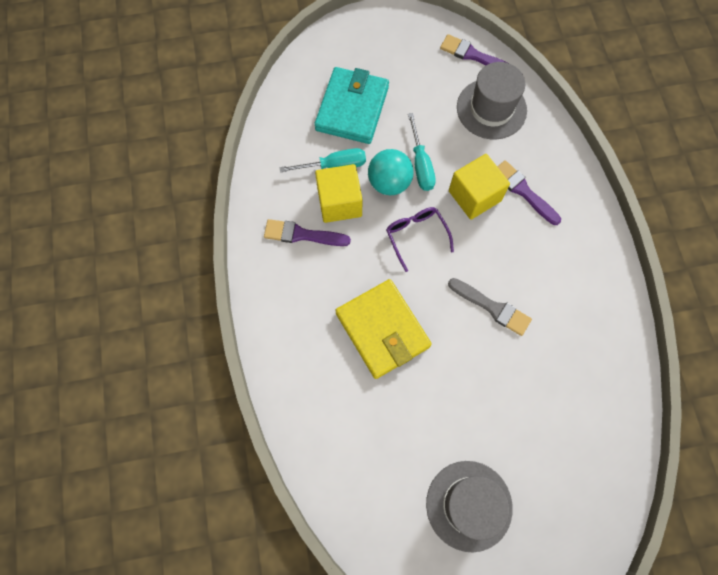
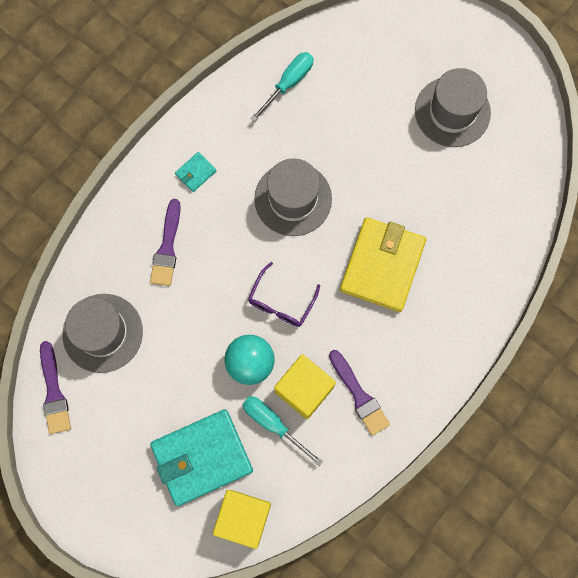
camera: 130 degrees left, 5 degrees up
turquoise screwdriver [408,113,436,191] -> turquoise screwdriver moved to [250,52,314,122]
grey brush [448,278,532,336] -> grey hat [254,158,332,236]
yellow cube [449,154,510,220] -> yellow cube moved to [213,490,271,549]
none -> turquoise wallet [175,152,217,192]

